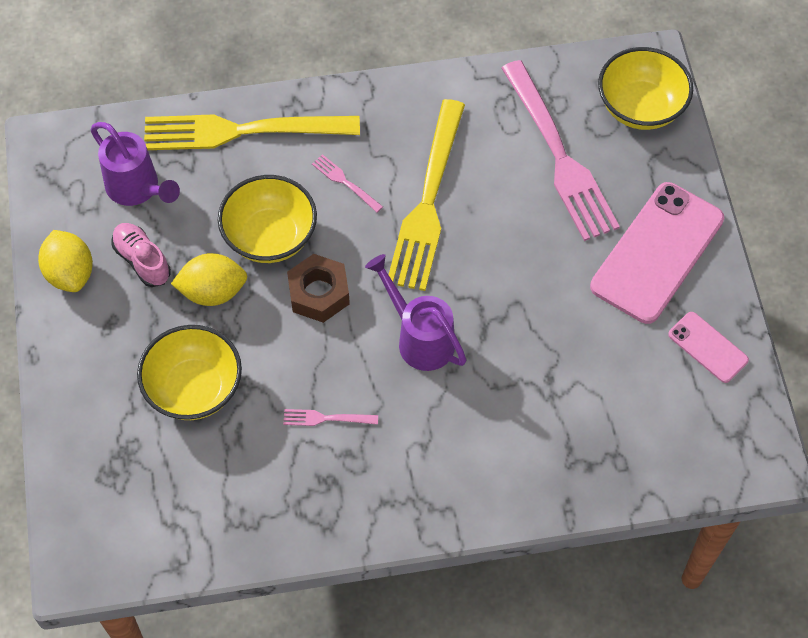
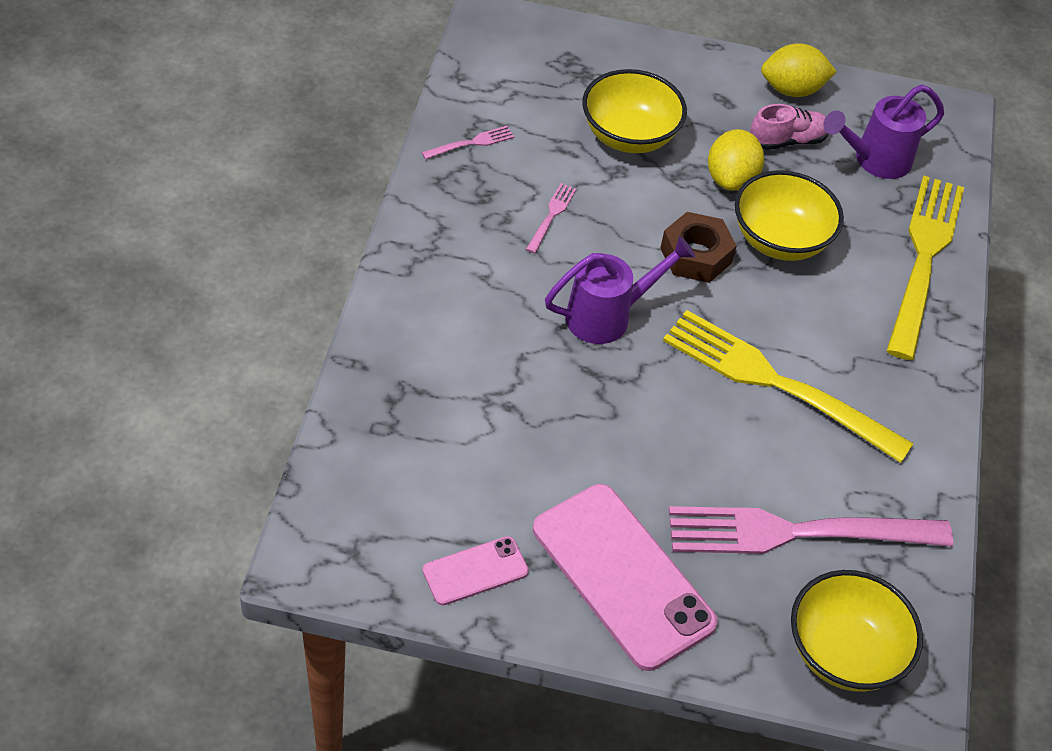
camera: 105 degrees right, 10 degrees down
pink fork [312,154,383,213] -> pink fork moved to [422,126,514,159]

